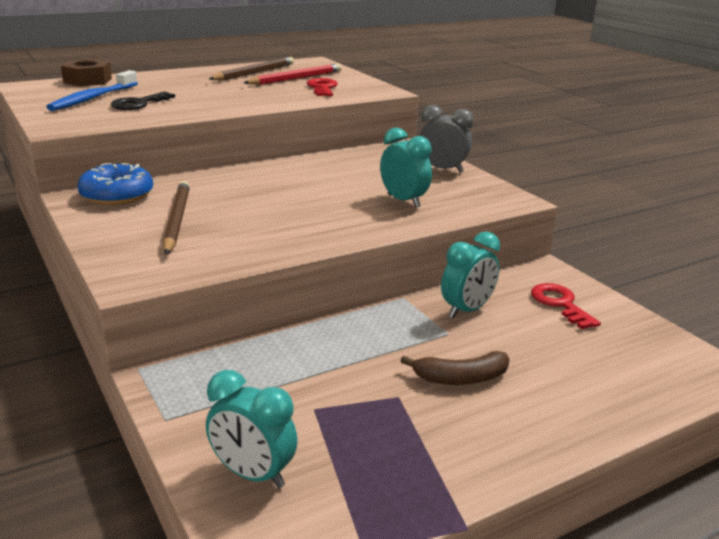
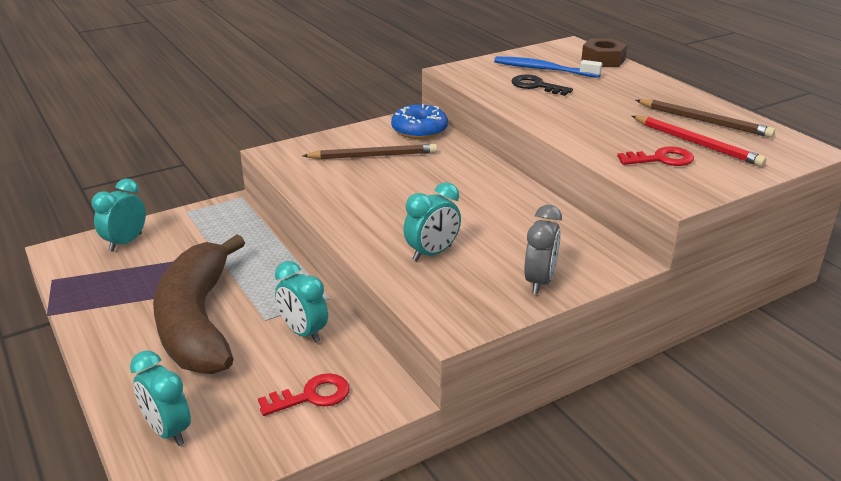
camera: 90 degrees right, 5 degrees up
brown banana [401,351,510,385] -> brown banana [153,234,245,374], size x2.46
none -> turquoise clock [130,350,191,446]

